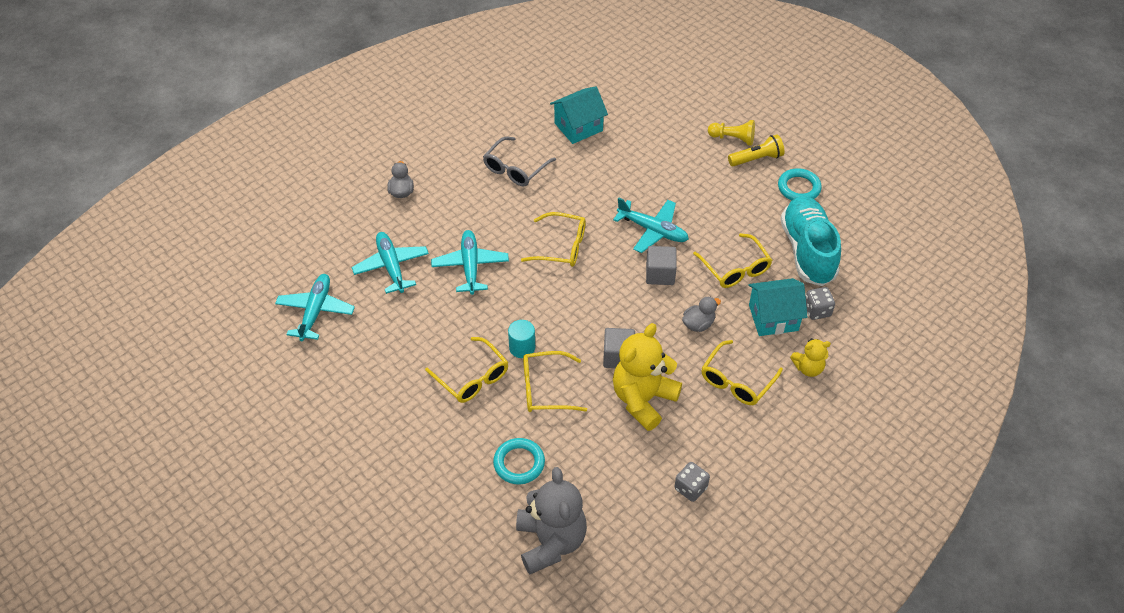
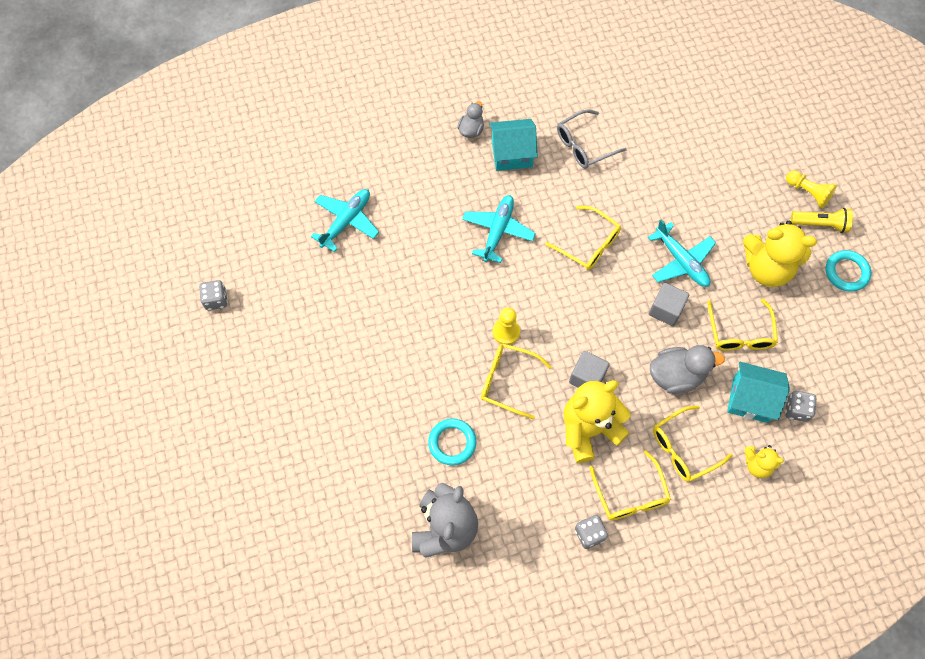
camera: 25 degrees right, 15 degrees up
turquoise plane [352,232,429,294] -> none
yellow glasses [425,337,508,403] -> yellow glasses moved to [589,450,671,520]
turquoise cylinder [508,320,535,358] -> yellow pawn [493,307,520,345]
turquoise house [550,86,608,144] -> turquoise house moved to [489,119,538,171]
grey duck [682,296,721,332] -> grey duck [650,345,725,394], size x1.66
turquoise shoe [780,196,841,286] -> none
none -> grey dice [199,280,228,310]
none -> yellow teddy bear [743,221,817,287]

